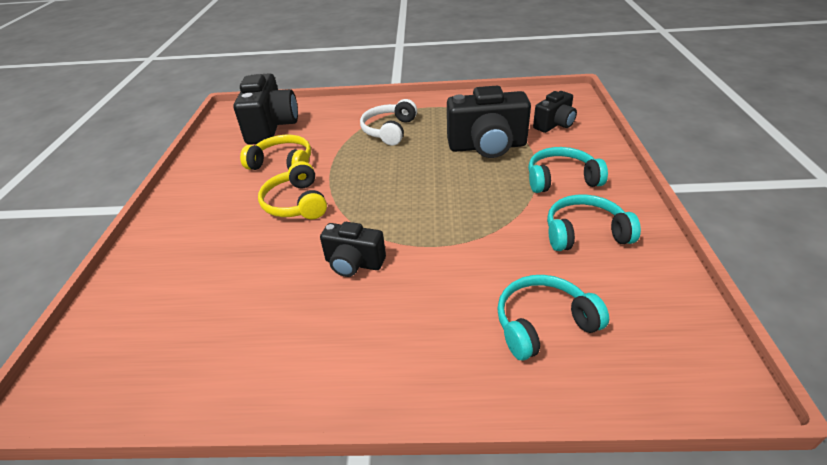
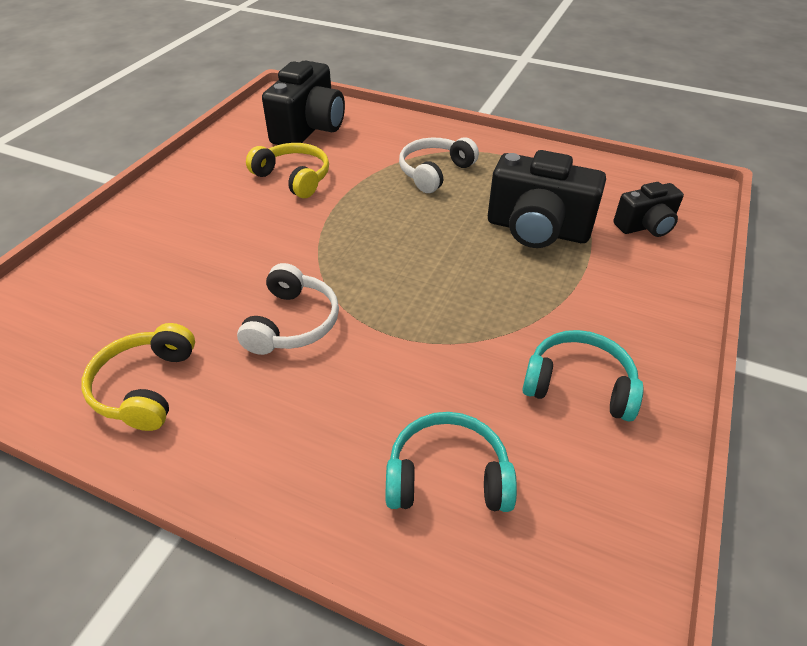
camera: 20 degrees right, 5 degrees up
yellow headphones [258,161,327,219] -> yellow headphones moved to [81,323,195,431]
black camera [320,222,386,277] -> white headphones [237,263,339,355]
turquoise headphones [528,147,608,193] -> none

